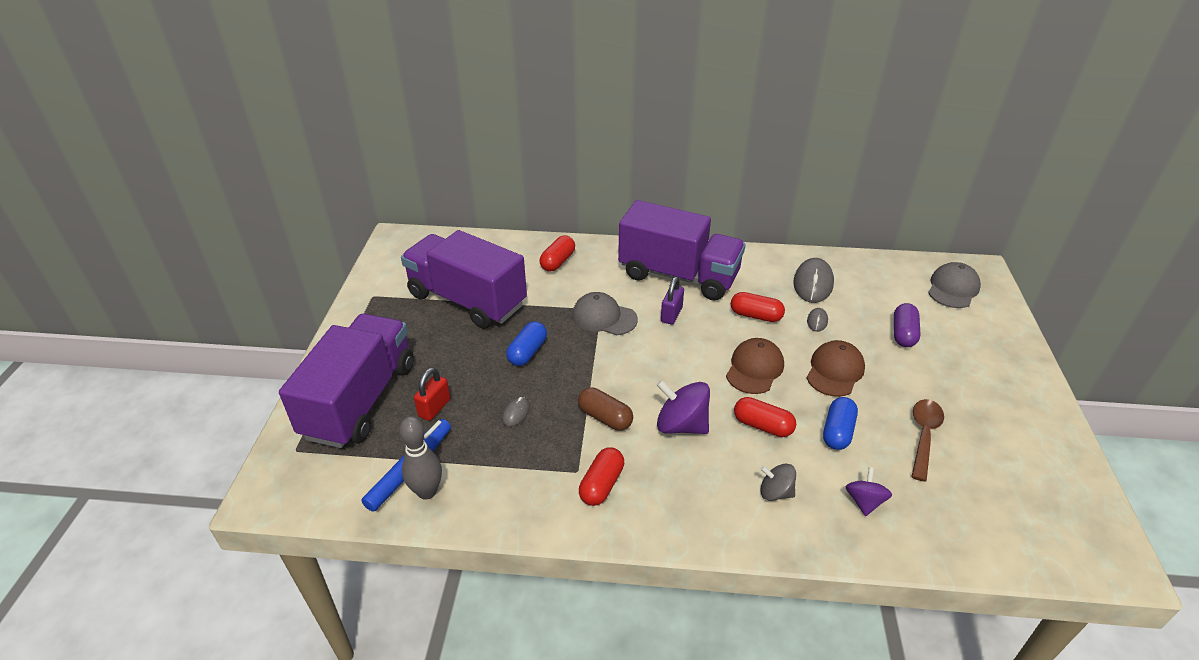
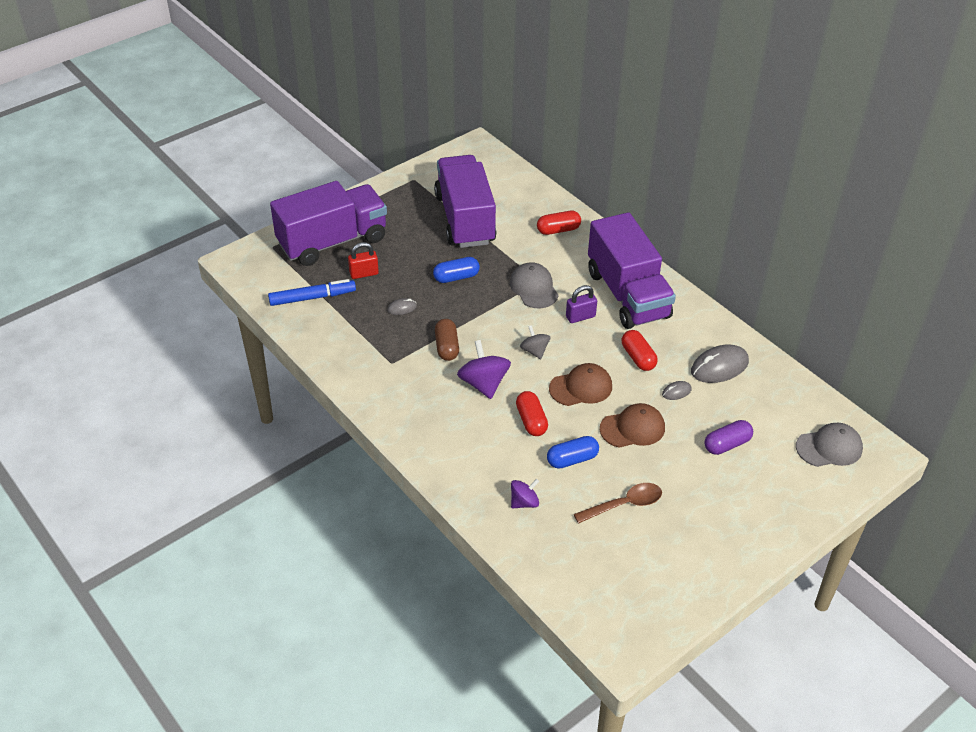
camera: 45 degrees right, 5 degrees up
grey bowling pin [399,417,442,500] -> none
red capsule [579,448,624,506] -> none
grey spinning top [760,464,796,501] -> grey spinning top moved to [520,325,551,359]

